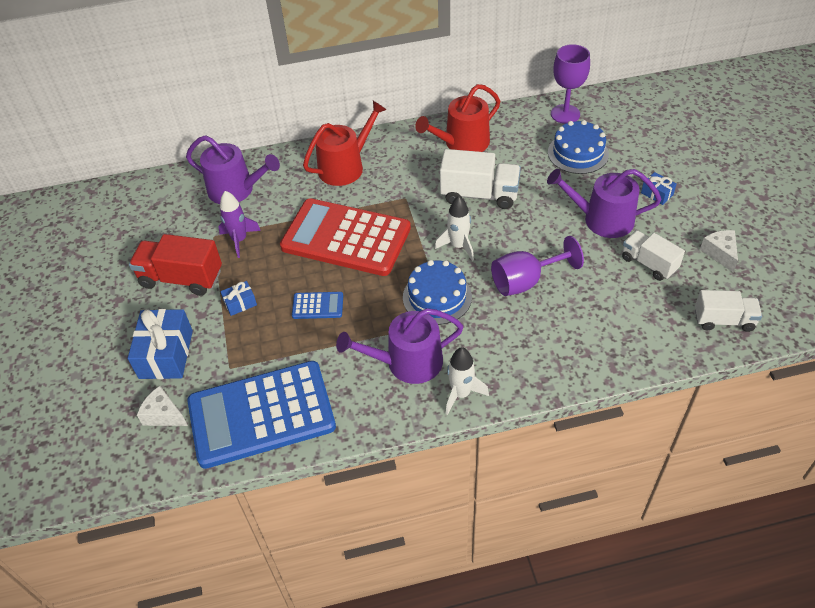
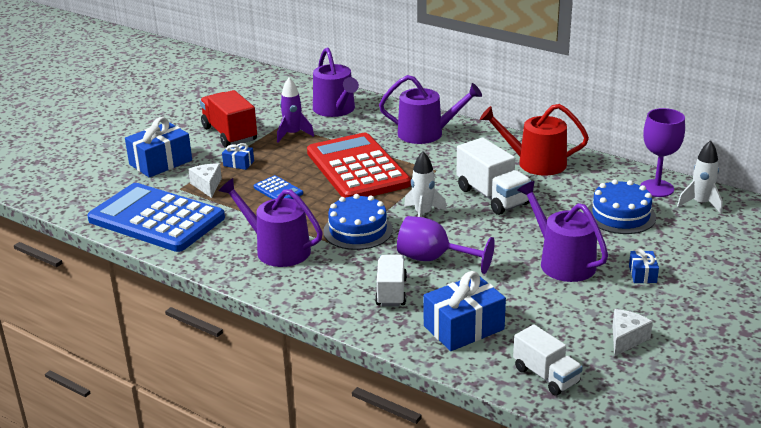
camera: 45 degrees right, 20 degrees down
white cheese [137,386,188,426] -> white cheese moved to [188,164,222,198]
red watering can [303,101,387,186] -> purple watering can [379,75,482,144]
white rocket [446,347,489,415] -> white rocket moved to [677,140,723,214]
white truck [622,230,685,281] -> white truck moved to [375,255,407,306]
none -> blue gift [424,271,506,351]

